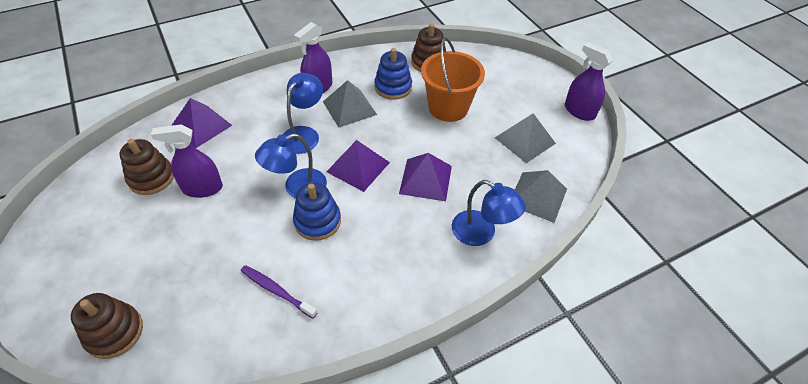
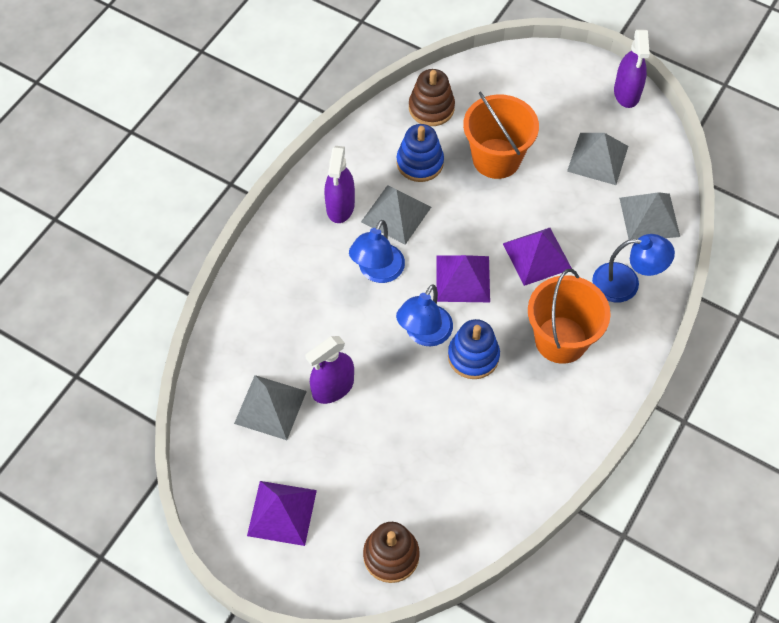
camera: 30 degrees left, 10 degrees up
brown stacking toy [120,139,174,195] -> grey pyramid [234,375,307,440]
purple pyramid [171,98,232,148] -> purple pyramid moved to [247,481,317,546]
purple toothbrush [241,265,318,318] -> none
blue lamp [283,73,323,154] -> blue lamp turned 150 degrees counterclockwise [349,220,405,283]
purple spray bottle [565,42,613,121] -> purple spray bottle turned 105 degrees counterclockwise [614,30,650,108]
none -> orange bucket [528,269,611,364]

